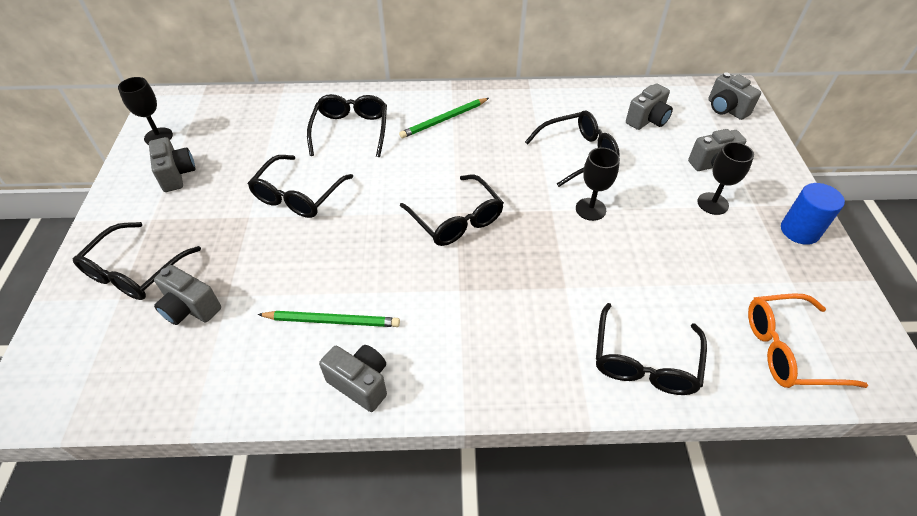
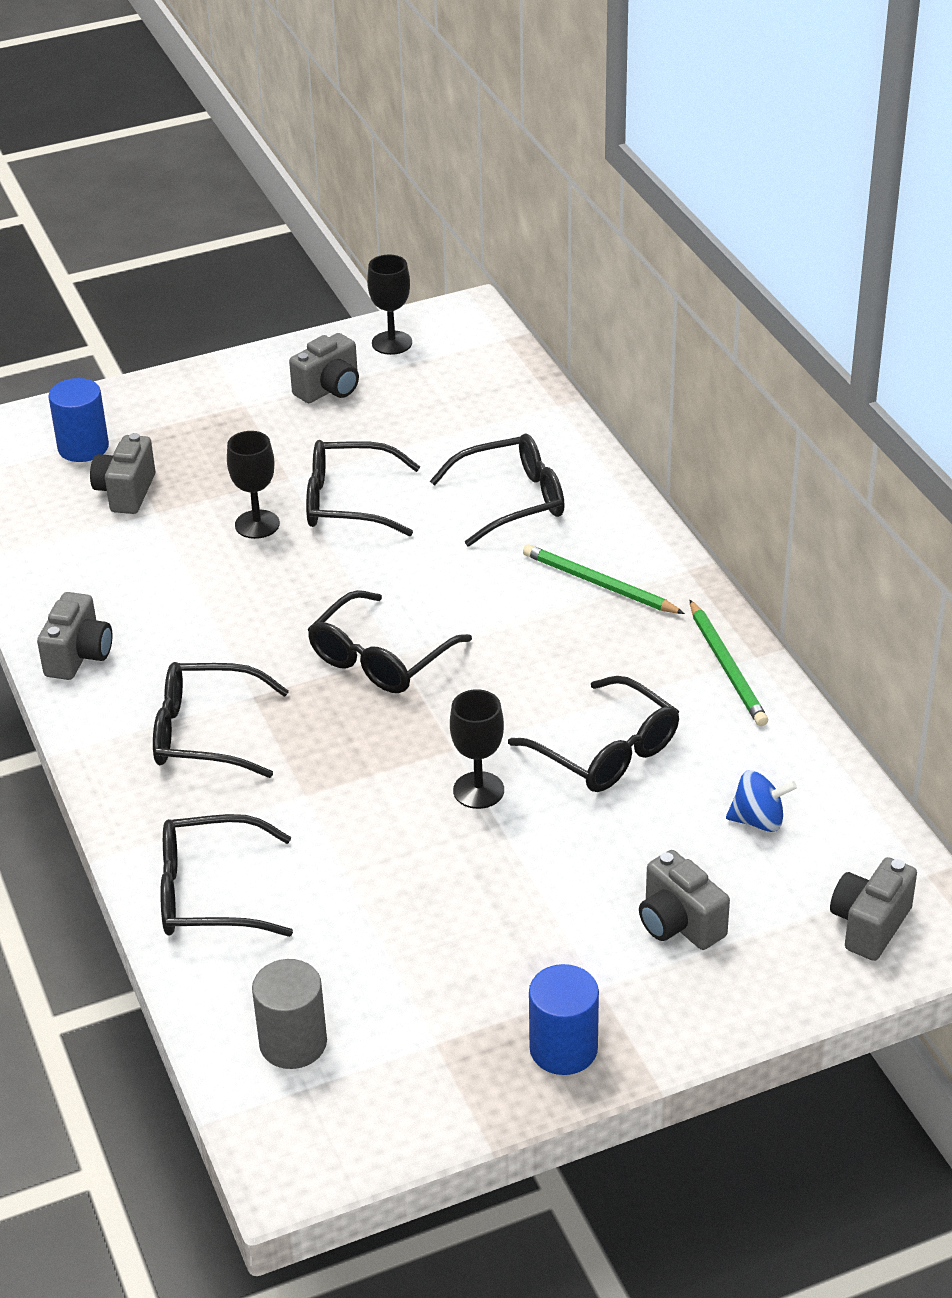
camera: 70 degrees right, 10 degrees down
black glasses [73,222,201,300] -> black glasses moved to [153,662,289,778]
green pencil [257,311,400,327] -> green pencil moved to [690,600,768,726]
grey camera [626,84,673,130] -> blue spinning top [726,770,797,832]
black goblet [697,142,754,215] -> black goblet moved to [227,431,280,539]
orange glasses [748,293,868,388] -> grey cylinder [252,959,327,1069]
none -> blue cylinder [49,378,109,462]

